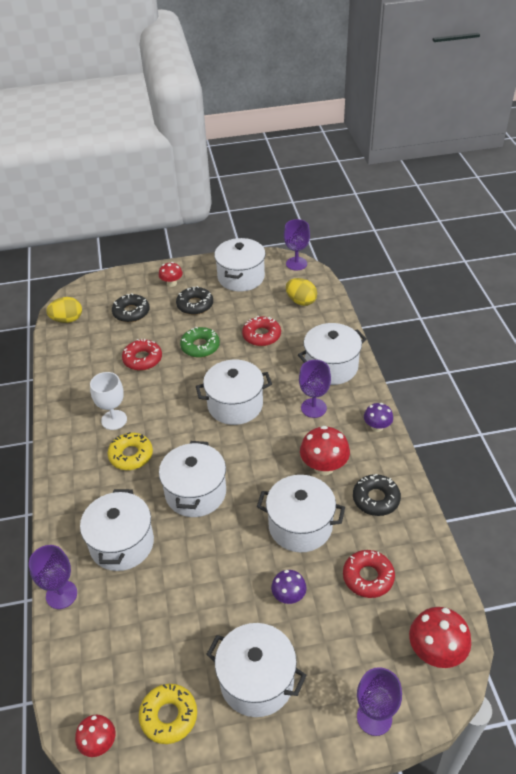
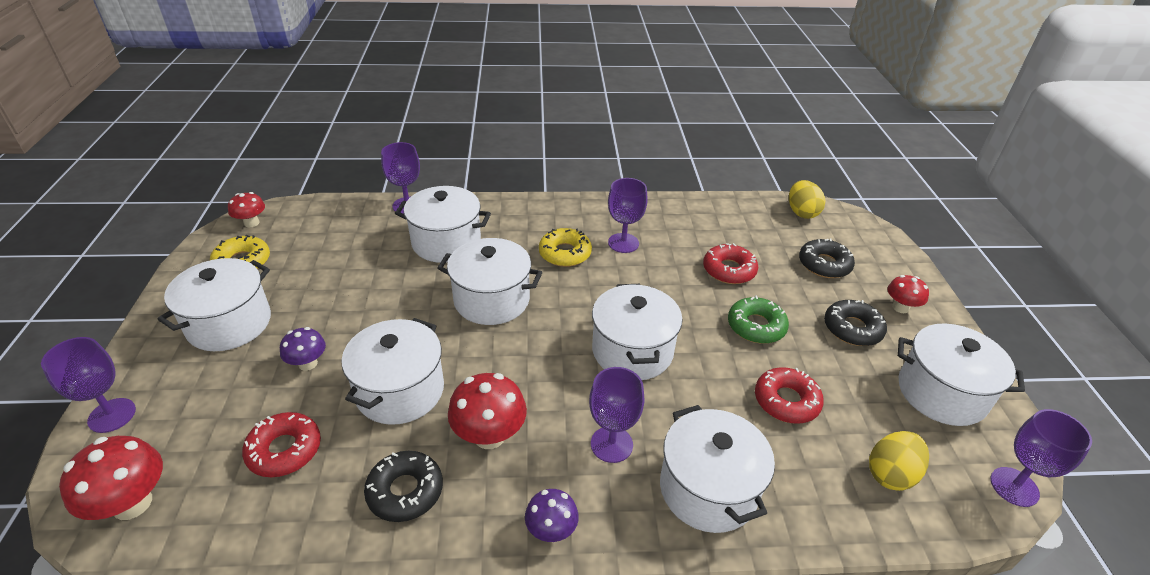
camera: 95 degrees right, 5 degrees down
white goblet [90,372,127,430] -> purple goblet [608,178,648,253]

